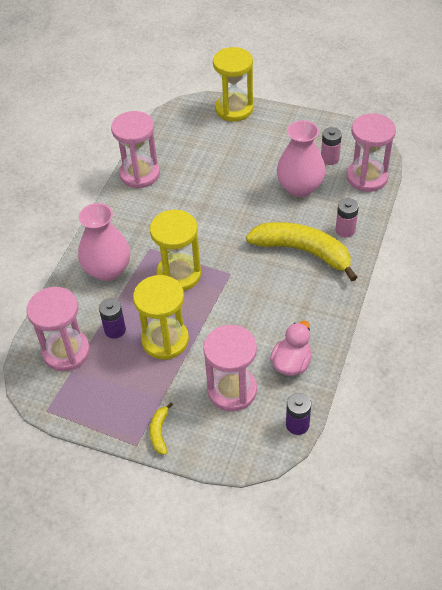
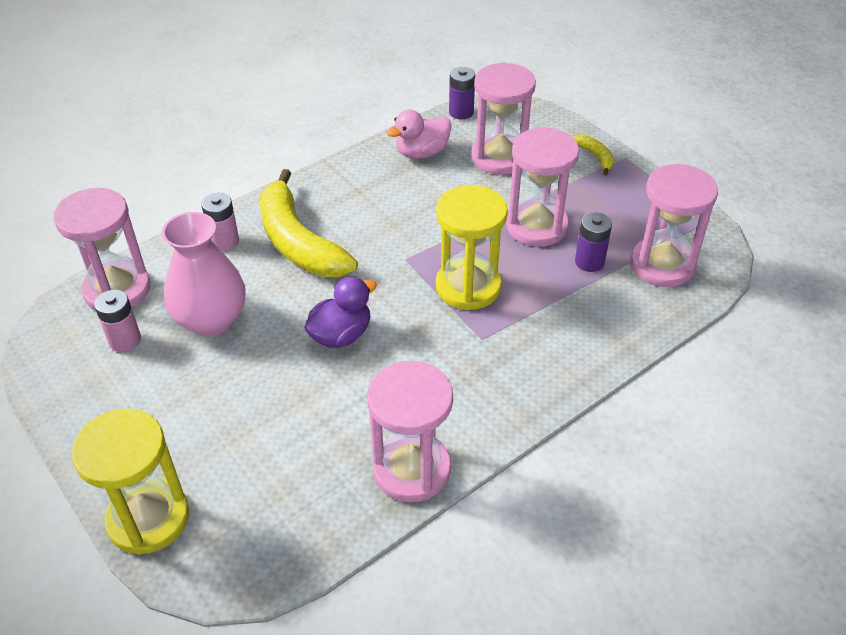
camera: 150 degrees left, 5 degrees down
pink vase [78,203,130,281] -> none
yellow hourglass [133,275,189,360] -> pink hourglass [506,128,579,247]
yellow banana [150,403,173,455] -> yellow banana turned 60 degrees counterclockwise [573,135,614,175]
none -> purple duck [304,276,377,348]

